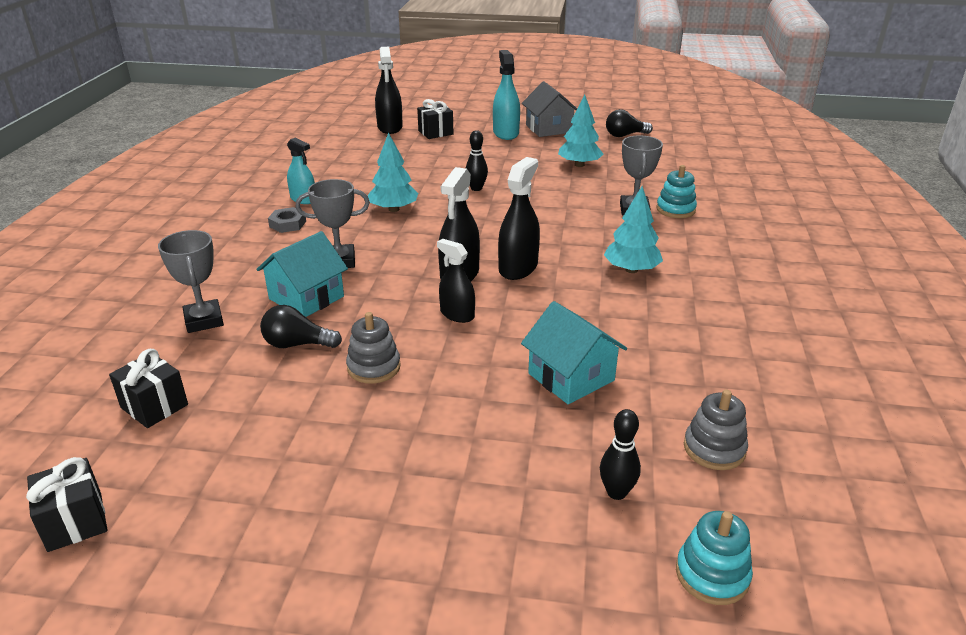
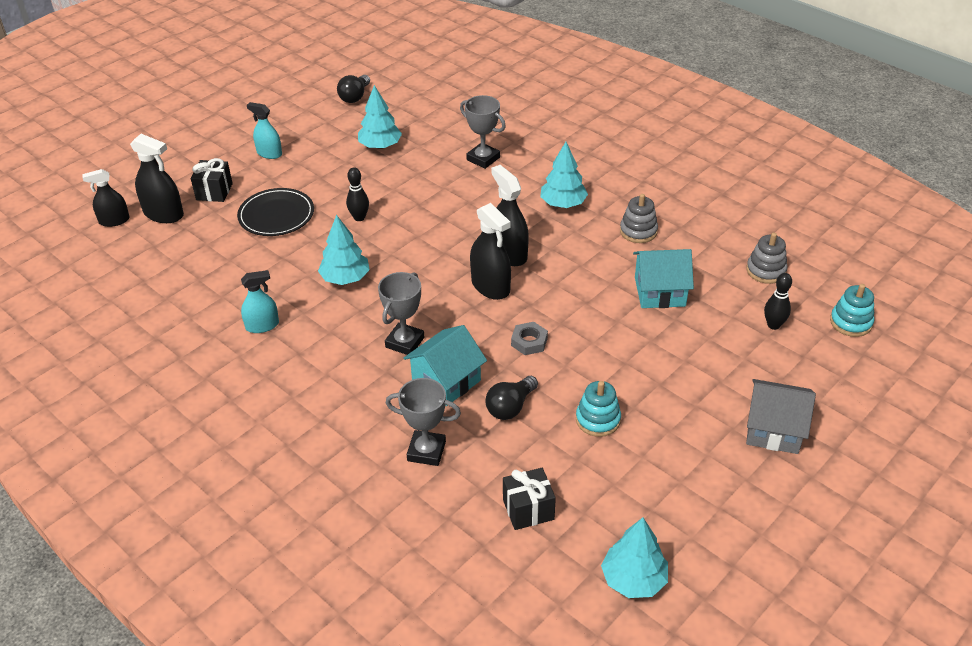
camera: 55 degrees left, 10 degrees up
black gift [26,457,108,552] -> turquoise tree [601,518,668,598]
turquoise house [257,231,348,317] -> turquoise house turned 60 degrees clockwise [404,325,487,406]
grey nut [268,207,306,233] -> grey nut moved to [511,322,548,355]
grey stacking toy [346,312,401,384] -> grey stacking toy moved to [620,194,658,243]
black spray bottle [437,239,475,323] -> black spray bottle moved to [82,169,130,227]
turquoise spray bottle [493,50,520,140] -> turquoise spray bottle [247,102,282,159], size x0.66
grey house [522,81,577,137] -> grey house moved to [746,379,816,454]
turquoise stacking toy [656,165,697,218] -> turquoise stacking toy moved to [576,381,621,437]
none -> black plate [237,188,314,236]

